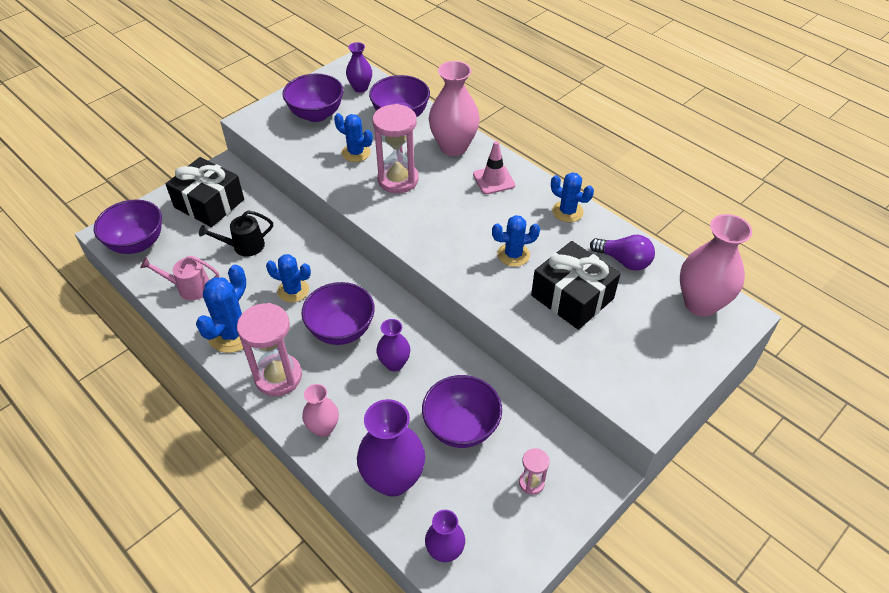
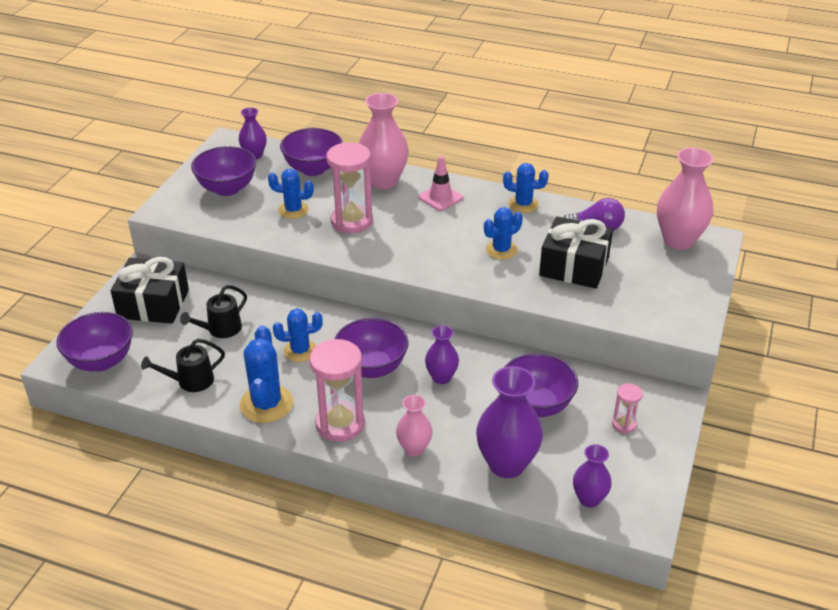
camera: 25 degrees left, 10 degrees down
pink watering can [140,256,219,300] -> black watering can [141,339,225,392]

